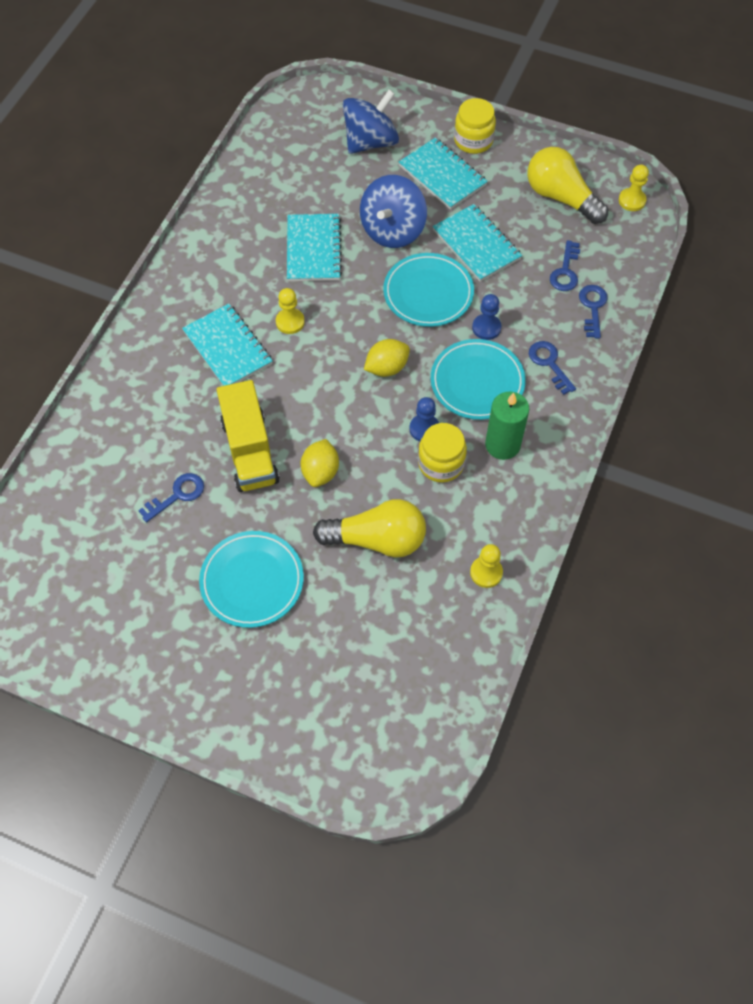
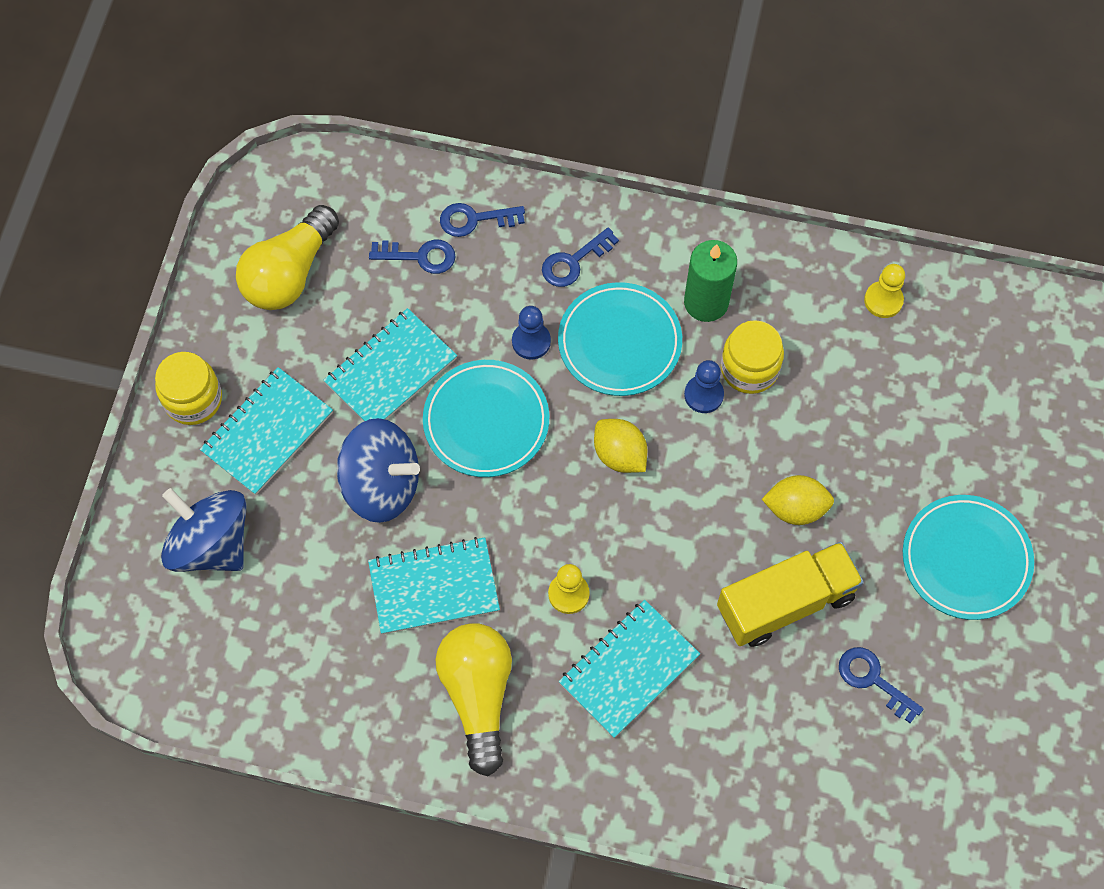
camera: 100 degrees left, 5 degrees up
yellow light bulb [313,499,426,558] -> yellow light bulb moved to [435,623,512,776]
yellow pawn [619,165,649,211] -> none

